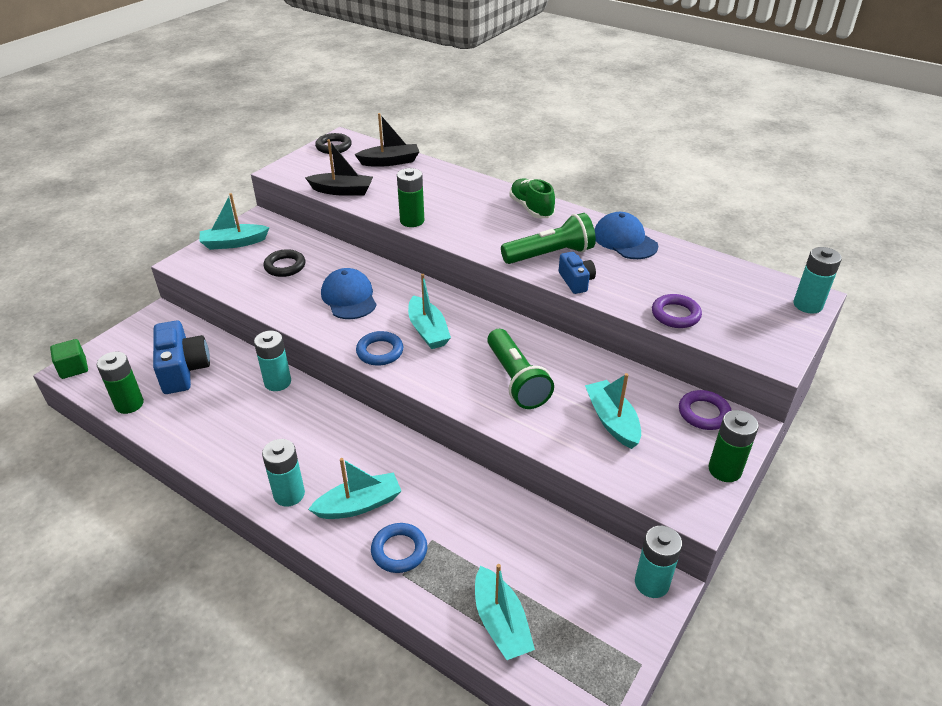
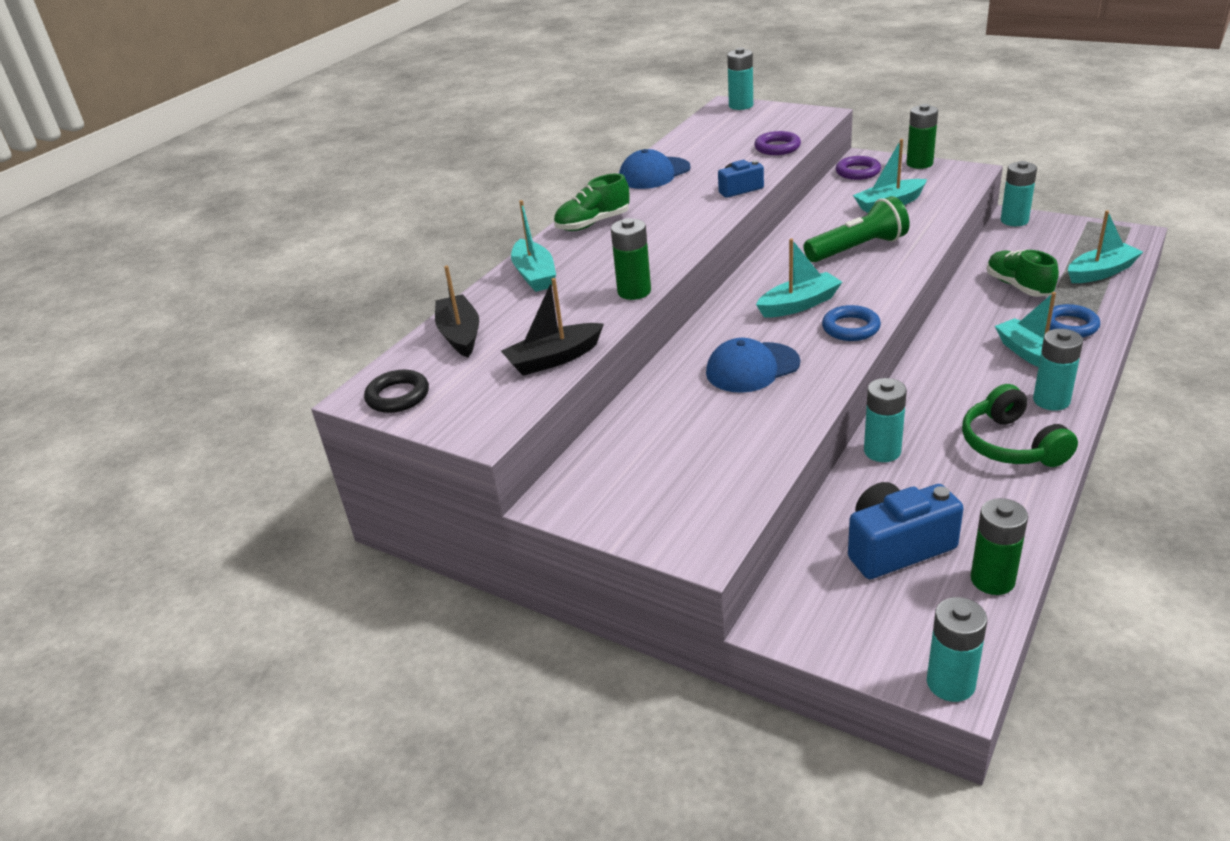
camera: 90 degrees left, 5 degrees down
green cube [50,339,88,379] -> turquoise battery [927,597,987,702]
turquoise boat [199,193,270,250] -> turquoise boat moved to [511,200,556,292]
black ring [264,249,306,277] -> none
black boat [305,139,373,196] -> black boat turned 120 degrees counterclockwise [501,278,604,376]
green flashlight [501,213,596,264] -> none
none -> green headphones [962,384,1078,467]
none -> green shoe [987,250,1059,297]

